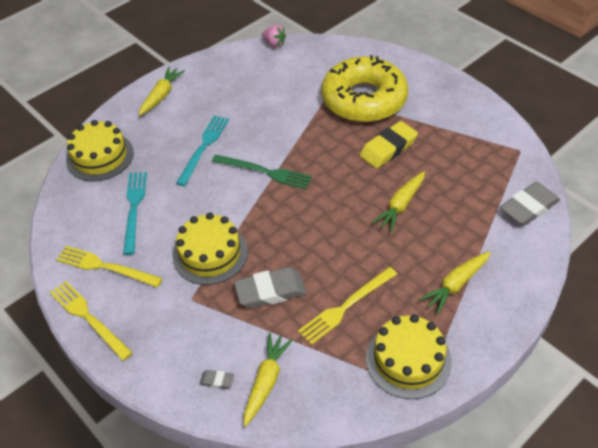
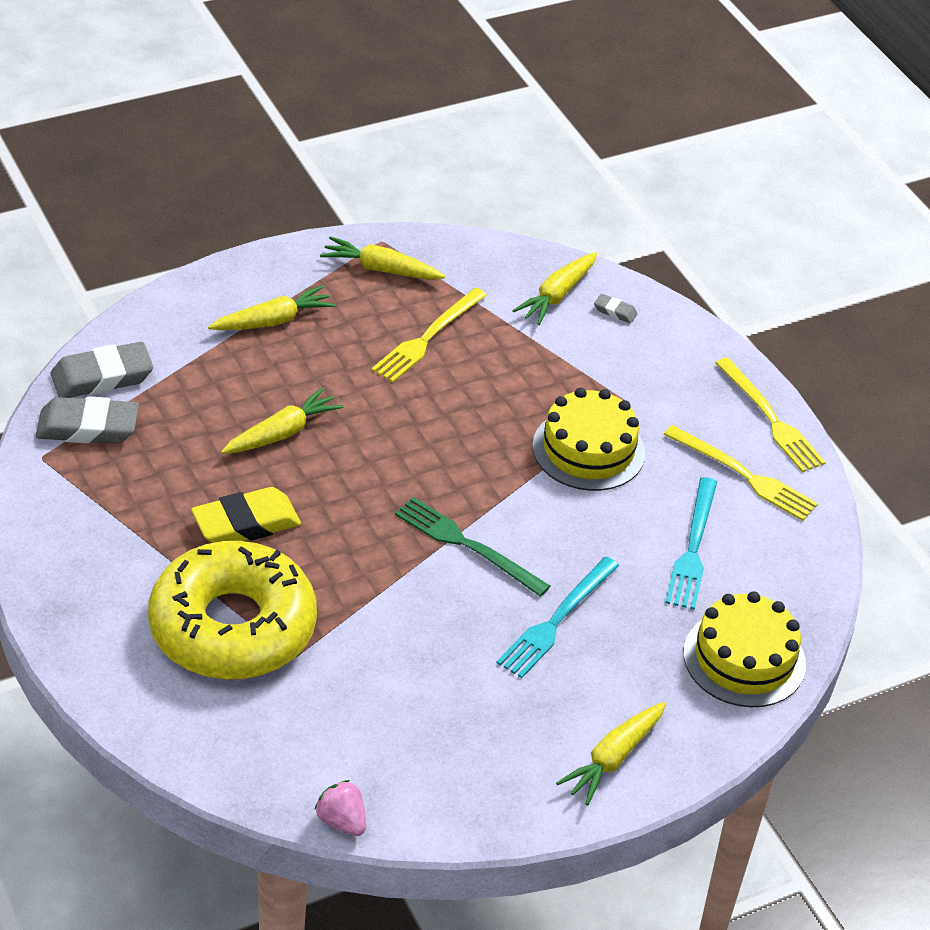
camera: 170 degrees left, 5 degrees down
grey eraser [234,267,307,308] -> grey eraser moved to [35,396,139,444]
yellow fork [298,267,397,345] -> yellow fork turned 150 degrees clockwise [371,288,487,382]
yellow cake [366,314,452,399] -> yellow carrot [320,236,445,280]

